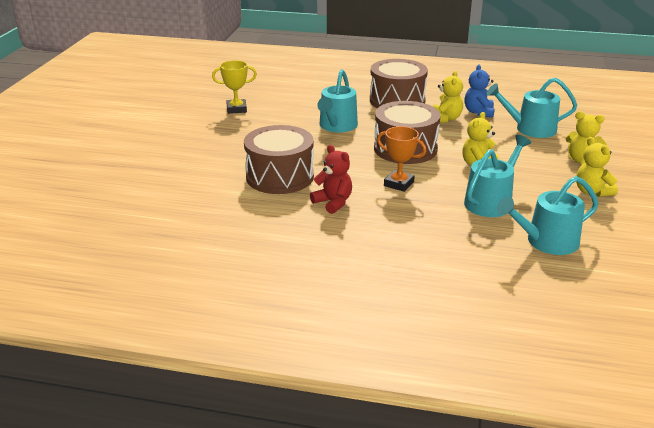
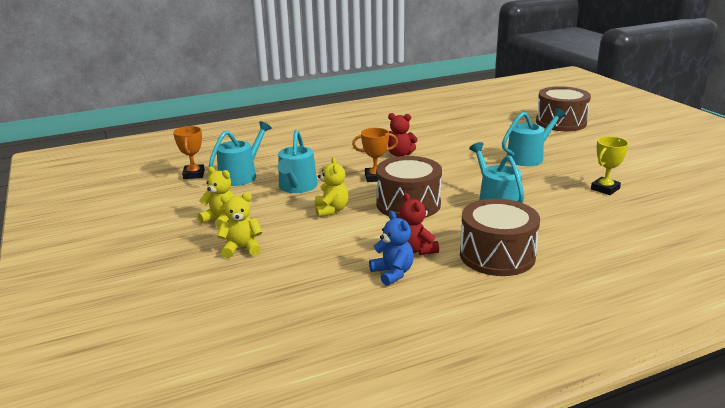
camera: 145 degrees right, 5 degrees down
brown drum [244,125,314,194] -> brown drum moved to [536,86,591,131]
yellow teddy bear [433,71,463,123] -> red teddy bear [400,193,439,255]
turquoise watering can [487,78,577,138] -> turquoise watering can moved to [502,108,566,166]
none -> orange trophy [173,126,205,179]

